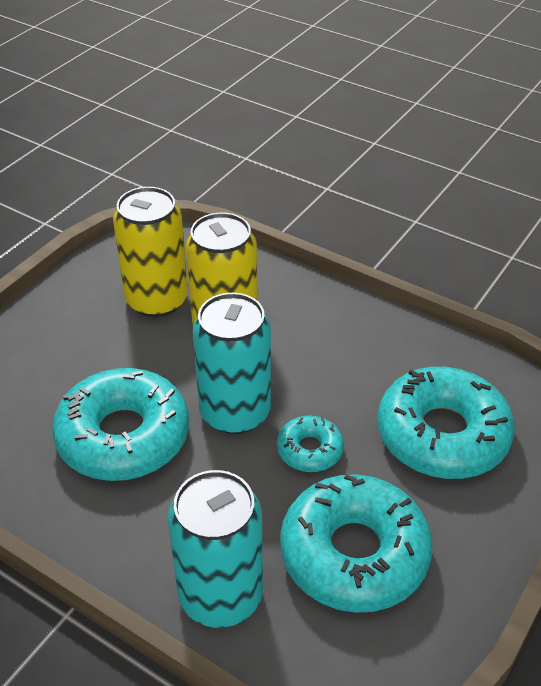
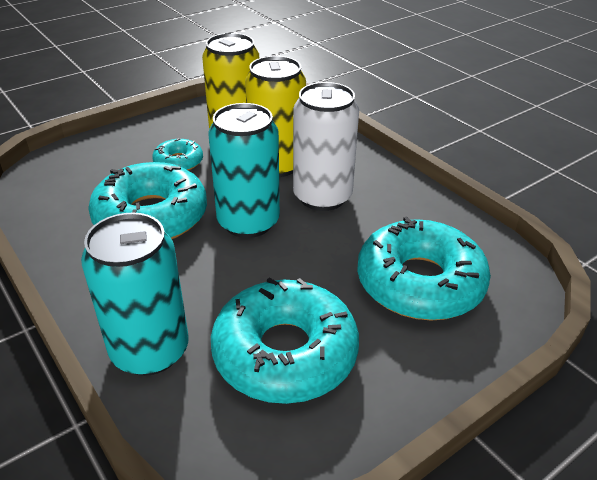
camera: 20 degrees right, 5 degrees down
turquoise donut [277,416,344,472] -> turquoise donut moved to [152,138,203,171]
none -> white can [293,82,359,211]

